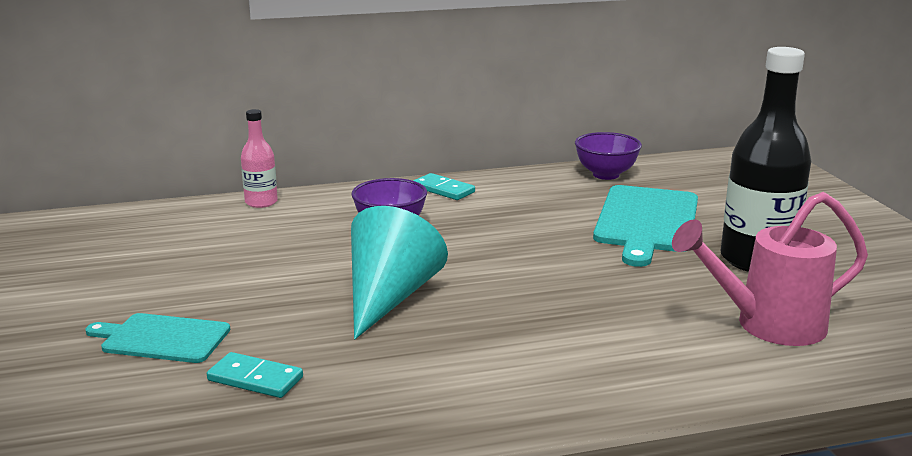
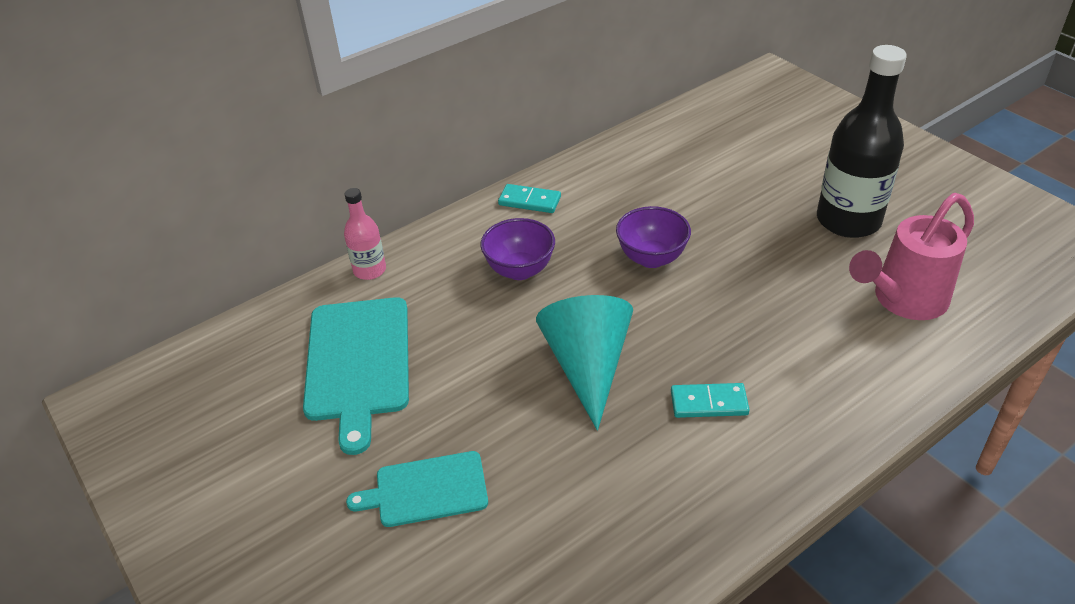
camera: 20 degrees left, 20 degrees up
turquoise domino [207,352,303,398] -> turquoise domino moved to [671,383,750,418]
purple bowl [575,132,642,180] -> purple bowl moved to [616,206,691,268]
turquoise cutting board [593,185,698,267] -> turquoise cutting board moved to [303,297,409,455]

